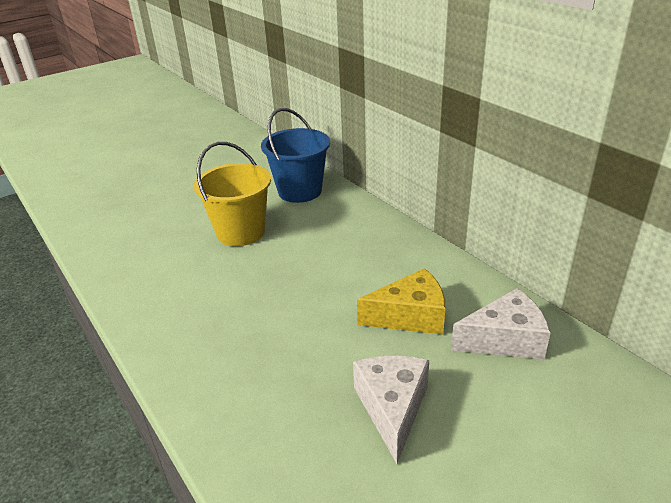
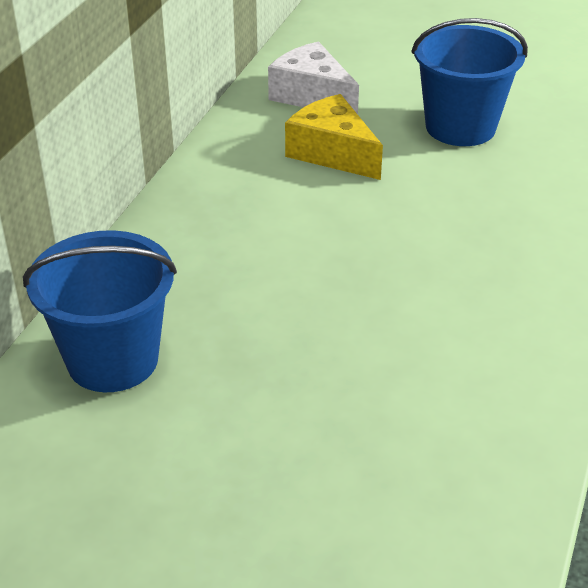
camera: 125 degrees left, 5 degrees up
yellow bucket [193,142,271,246] -> none
white cheese [353,356,429,464] -> blue bucket [411,18,528,146]

